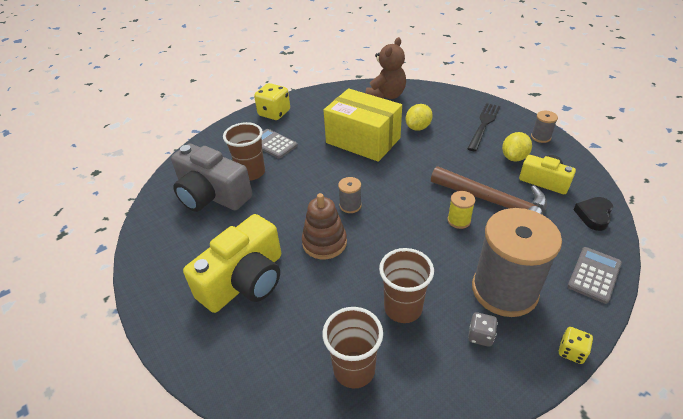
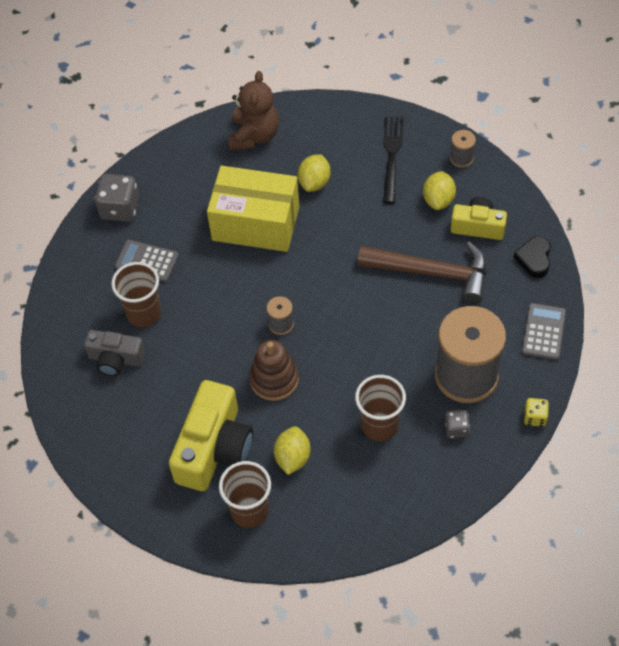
camera: 20 degrees left, 15 degrees up
grey camera [171,144,253,212] -> grey camera [84,330,145,376], size x0.59
yellow dice [254,83,290,120] -> grey dice [94,174,139,222]
brown cup [323,307,383,389] -> brown cup moved to [219,461,271,528]
yellow spool [447,191,475,229] -> none
none -> yellow lemon [274,426,311,475]

